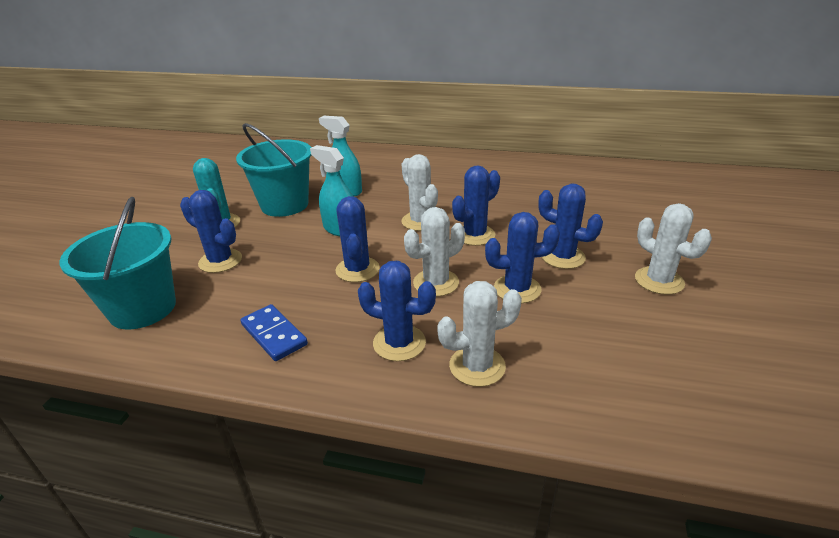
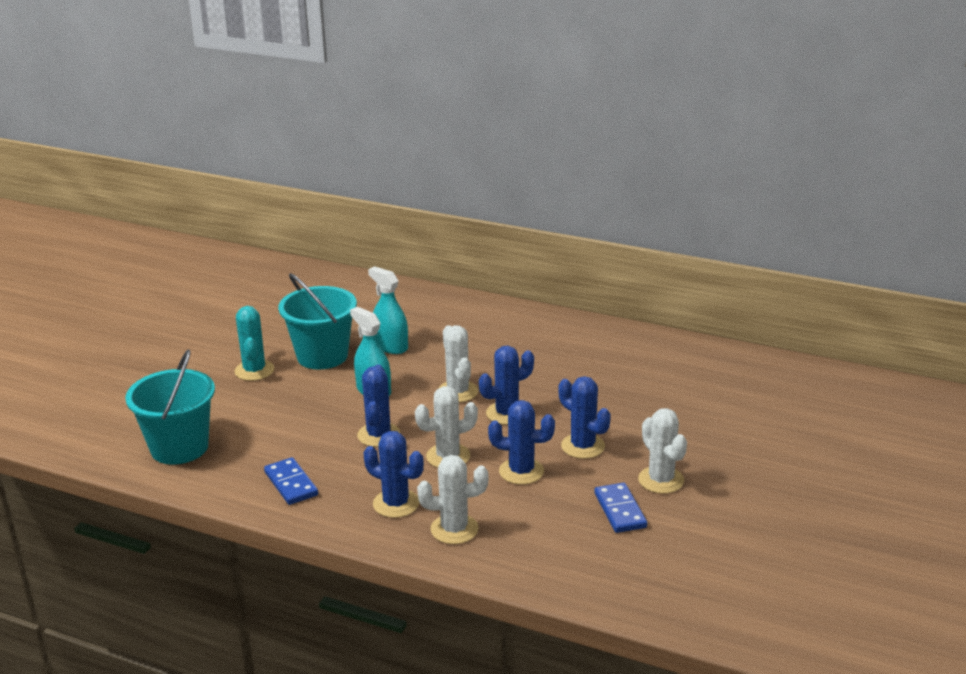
camera: 10 degrees right, 5 degrees down
blue cactus [180,190,242,273] -> none
none -> blue domino [594,483,647,533]

